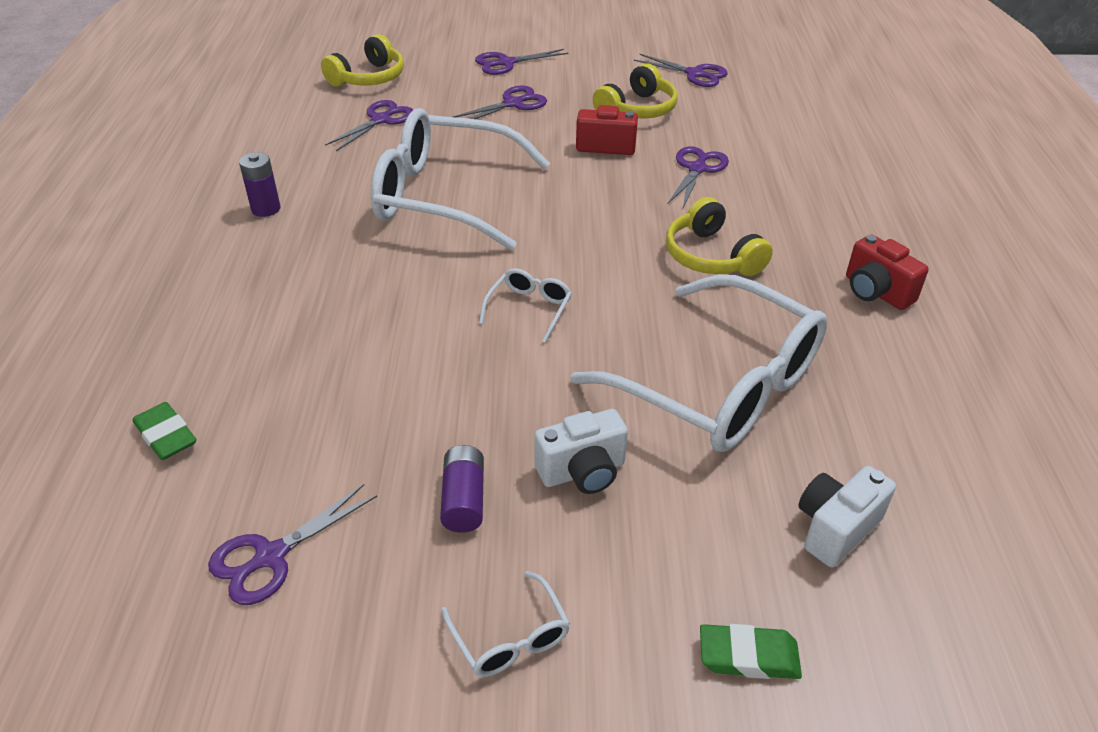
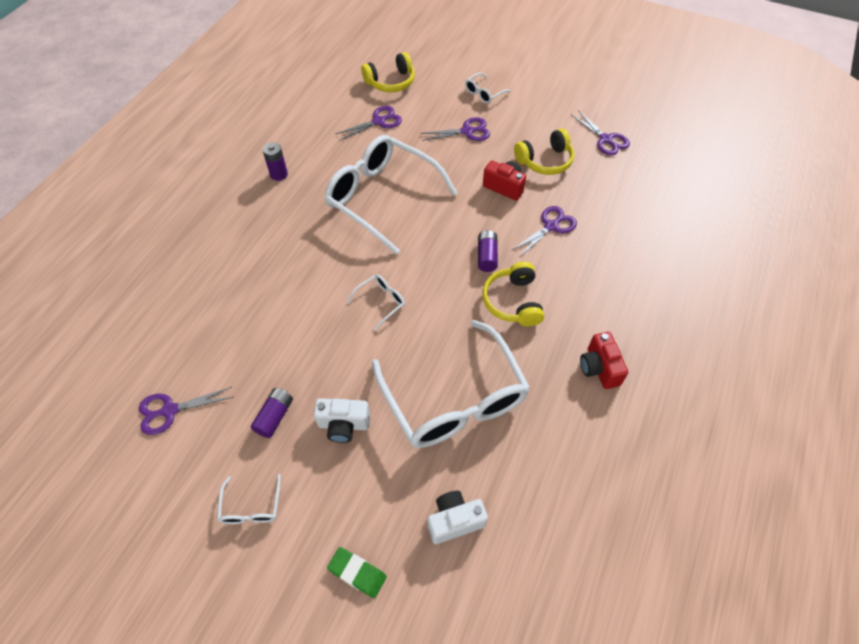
camera: 25 degrees right, 15 degrees up
green eraser [133,402,196,460] -> none
purple scissors [475,49,569,75] -> white glasses [465,73,511,103]
none -> purple battery [478,230,498,272]

